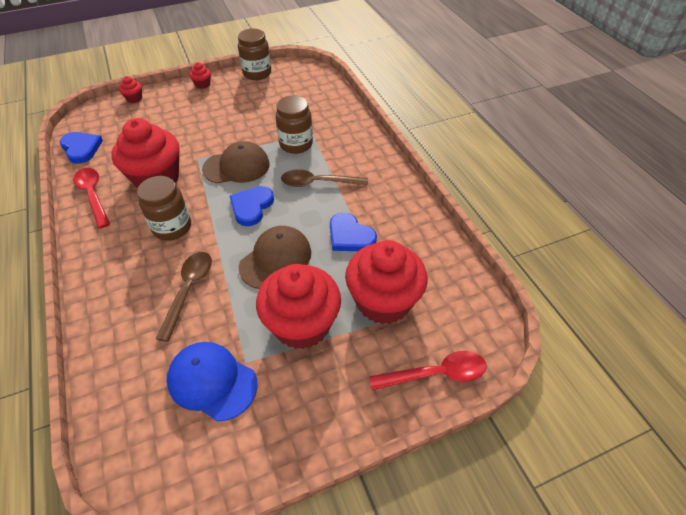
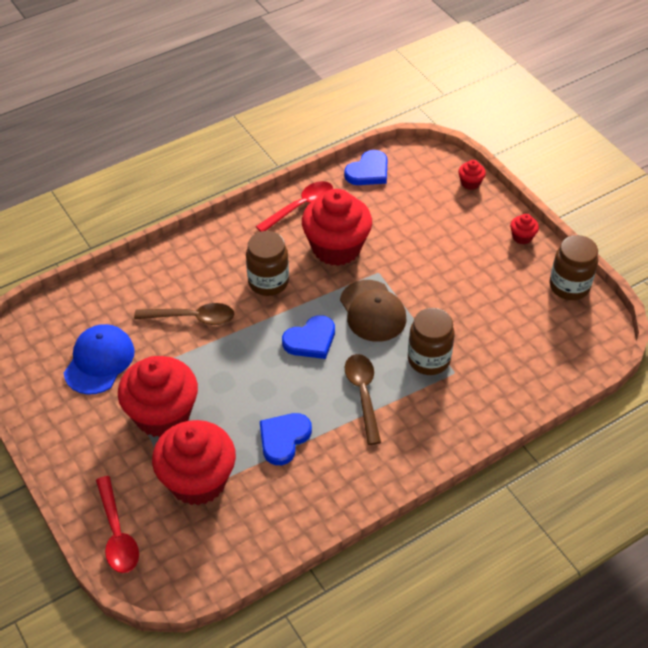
camera: 80 degrees right, 0 degrees up
blue heart [230,186,274,226] -> blue heart turned 135 degrees clockwise [282,315,335,359]
brown cap [239,226,311,289] -> none

